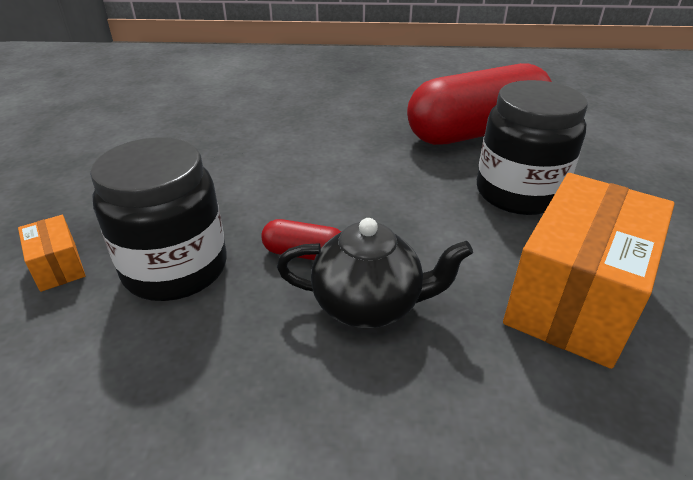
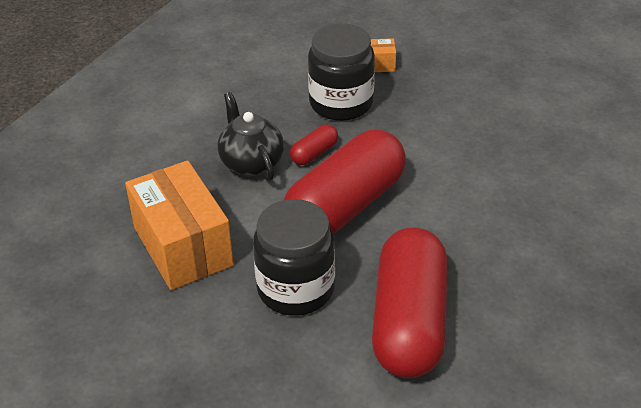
camera: 120 degrees right, 5 degrees up
black teapot [277,218,473,328] -> black teapot turned 120 degrees clockwise [218,92,284,181]
none -> red capsule [284,130,406,235]

